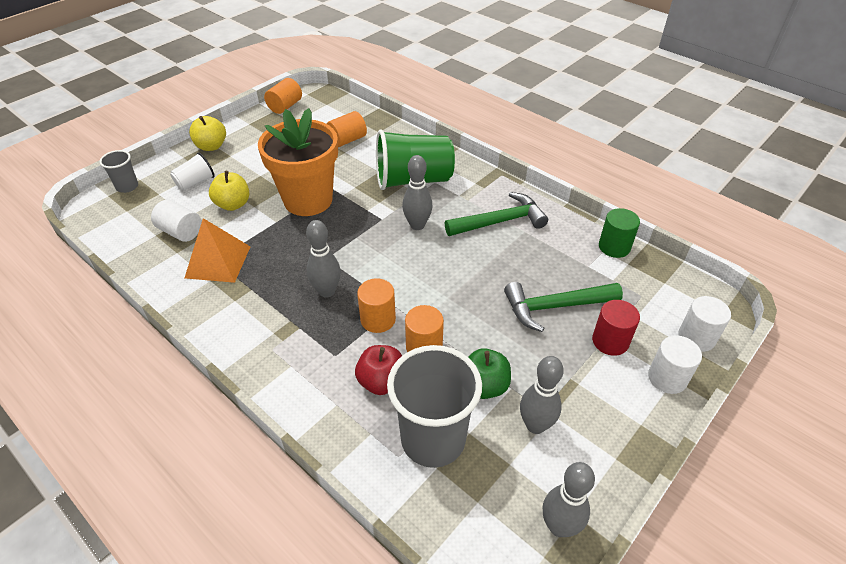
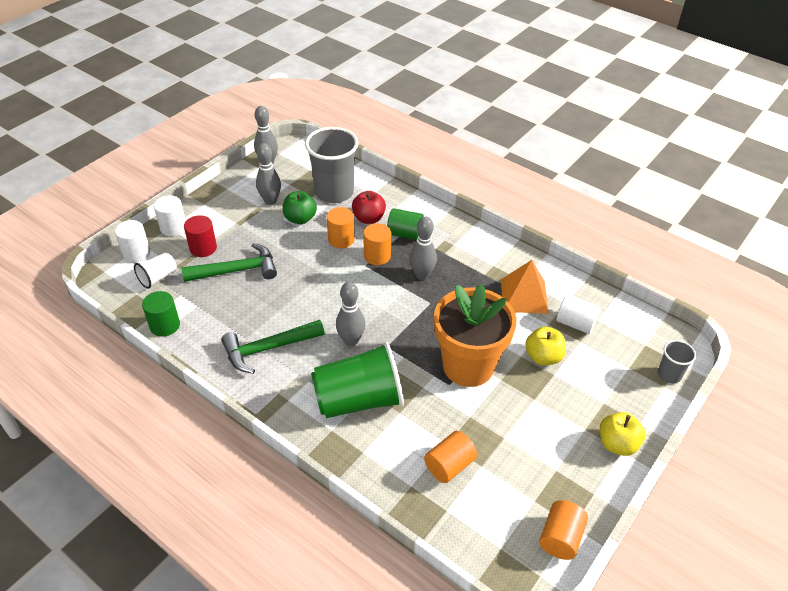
camera: 175 degrees right, 0 degrees up
white cup [170,152,215,191] -> white cup moved to [134,253,177,289]
none -> green cylinder [387,208,424,240]

